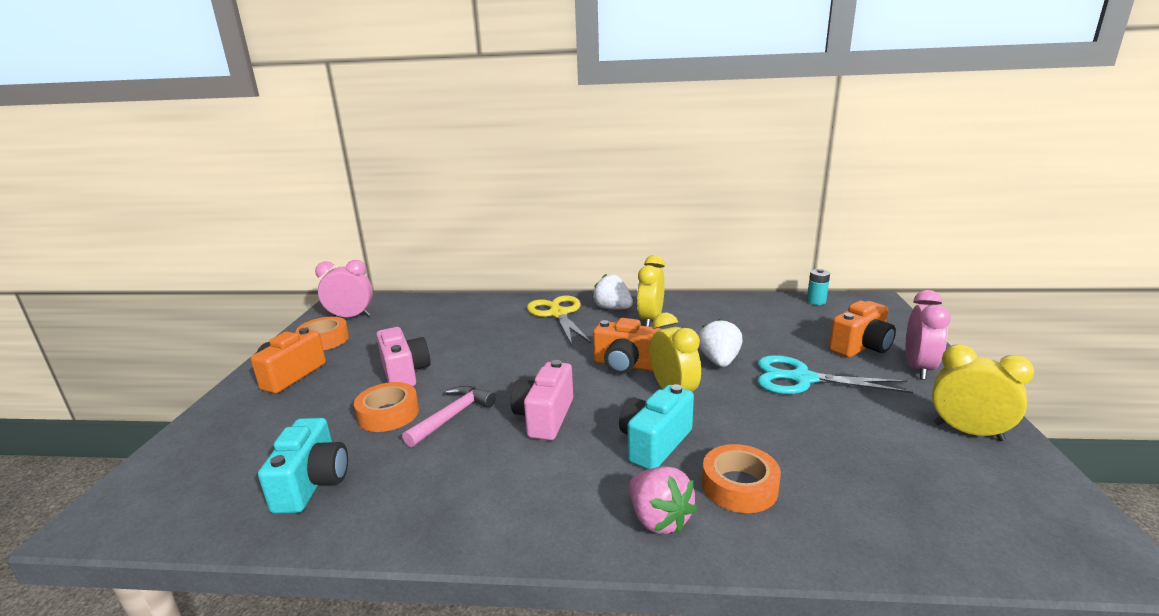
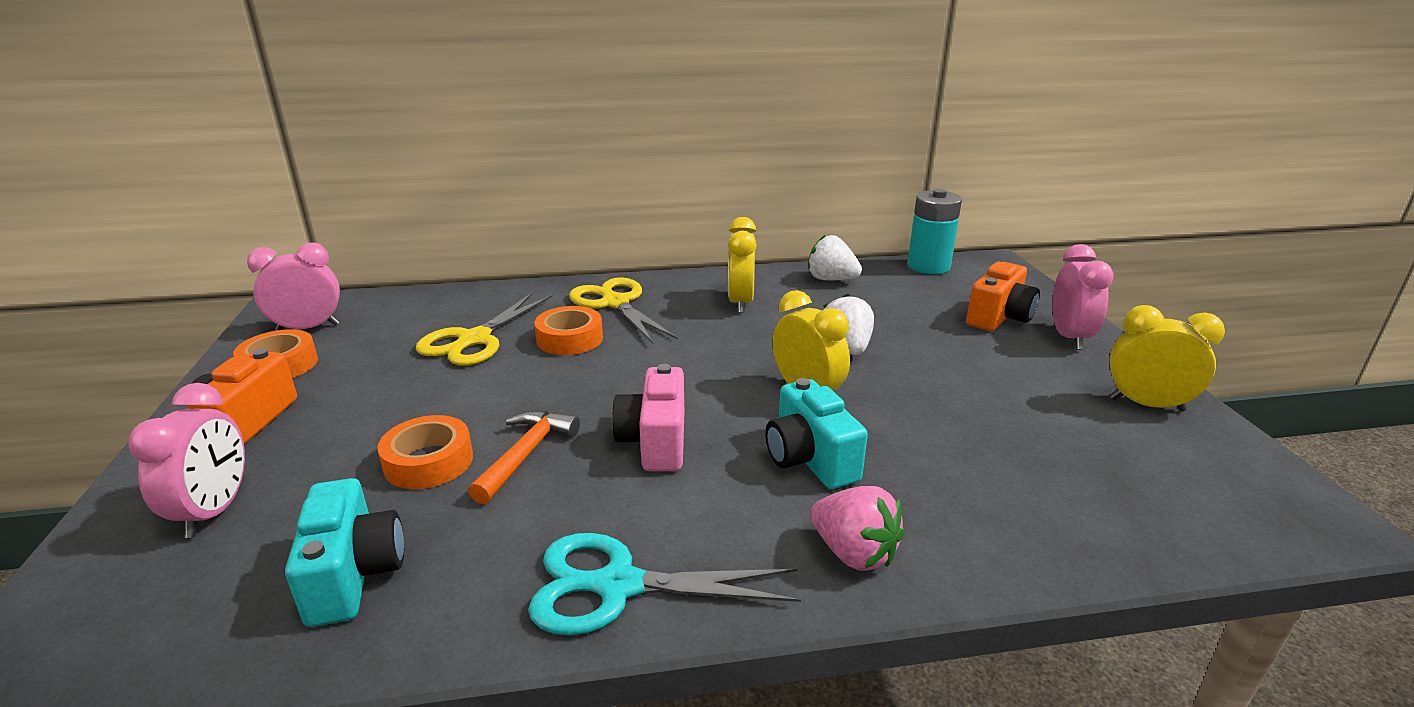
camera: 15 degrees left, 5 degrees up
pink camera [376,327,431,386] -> none
pink hammer [402,386,496,448] -> orange hammer [468,410,580,504]
white strawberry [592,274,633,310] -> white strawberry moved to [808,235,862,280]
orange camera [593,318,661,374] -> none
turquoise camera [619,384,694,470] -> turquoise camera turned 45 degrees counterclockwise [765,378,868,489]
orange tape [702,444,781,513] -> orange tape moved to [534,306,603,355]
turquoise scissors [757,355,913,394] -> turquoise scissors moved to [528,533,801,635]
turquoise battery [807,269,830,305] -> turquoise battery [907,189,962,274], size x1.87
none -> pink clock [128,383,245,538]
none -> yellow scissors [416,292,553,366]

